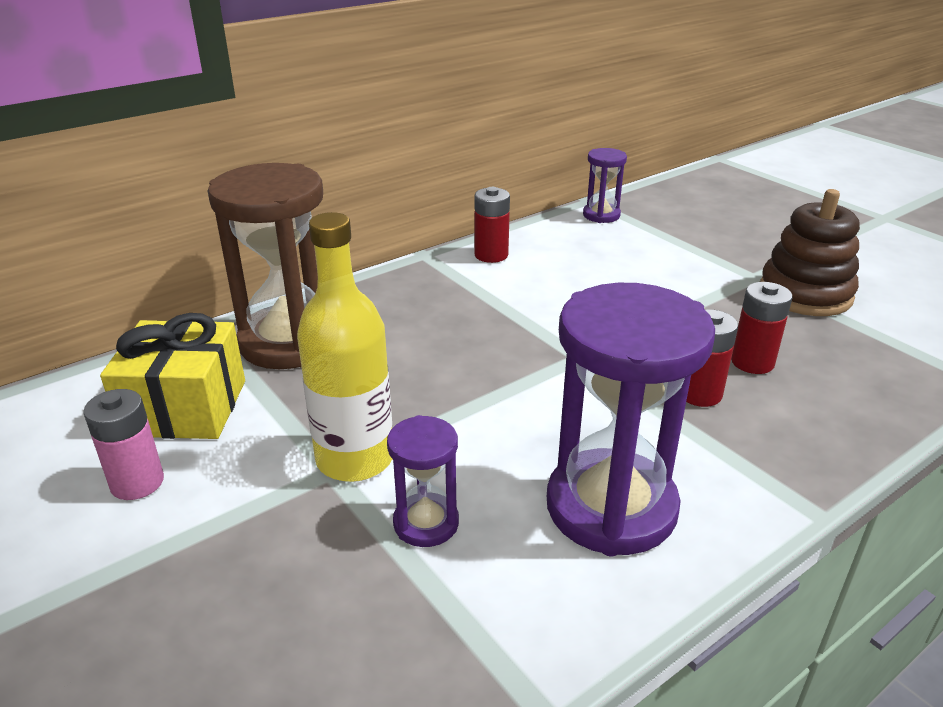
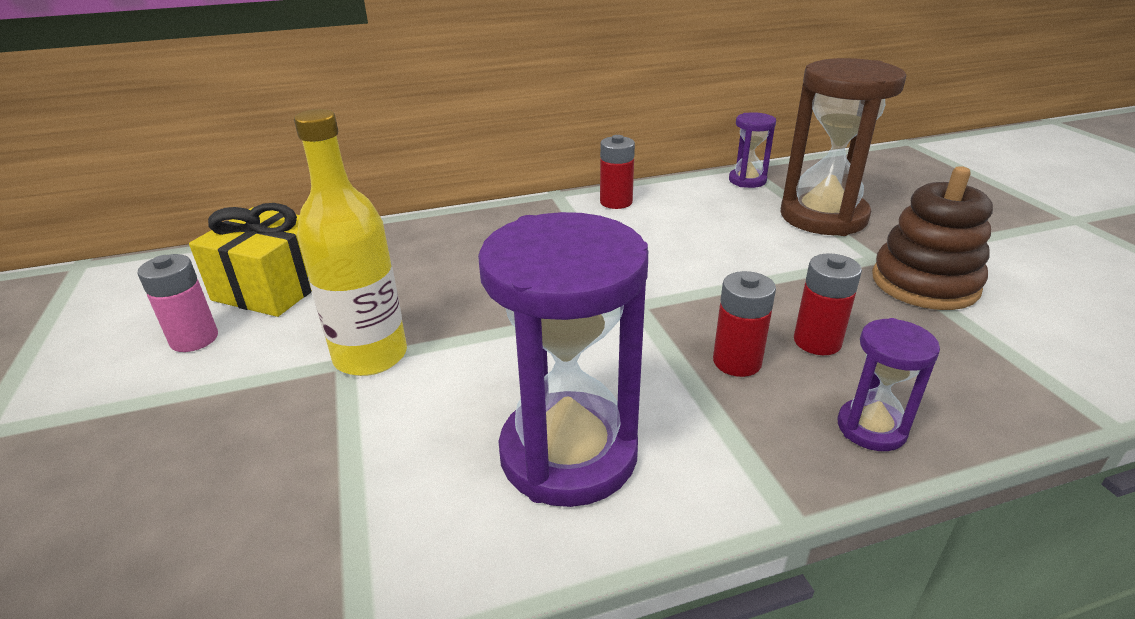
camera: 20 degrees right, 0 degrees up
brown hourglass [208,163,323,369] -> brown hourglass moved to [781,58,906,236]
purple hourglass [387,415,459,547] -> purple hourglass moved to [837,318,940,451]

